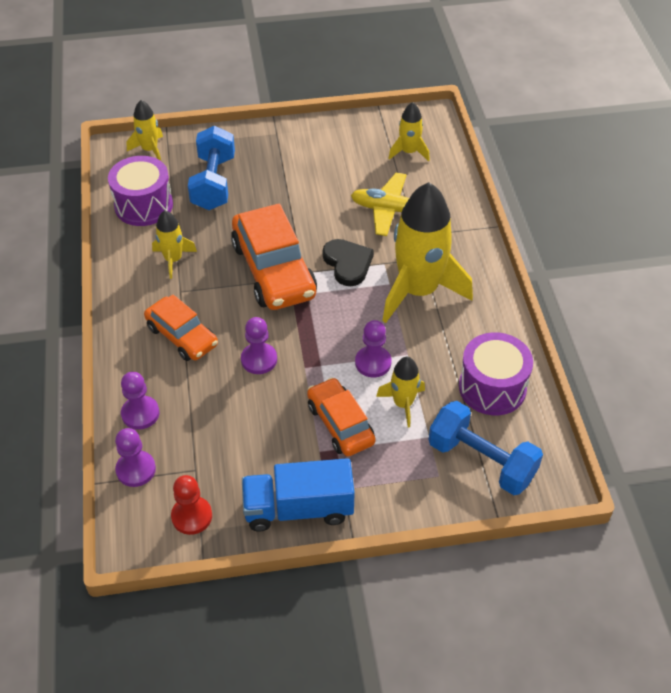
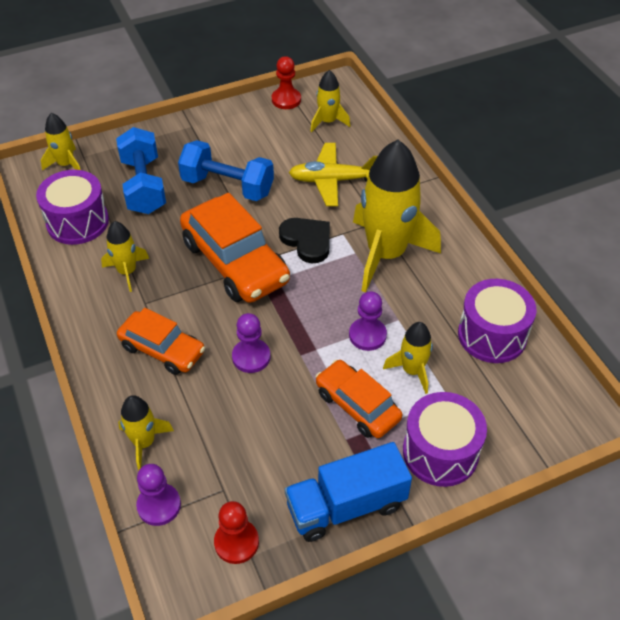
camera: 15 degrees left, 0 degrees up
purple pawn [121,372,160,430] -> yellow rocket [118,395,174,471]
blue dumbbell [429,401,543,495] -> blue dumbbell moved to [178,140,274,201]
none -> red pawn [272,56,301,109]
none -> purple drum [403,392,487,487]

